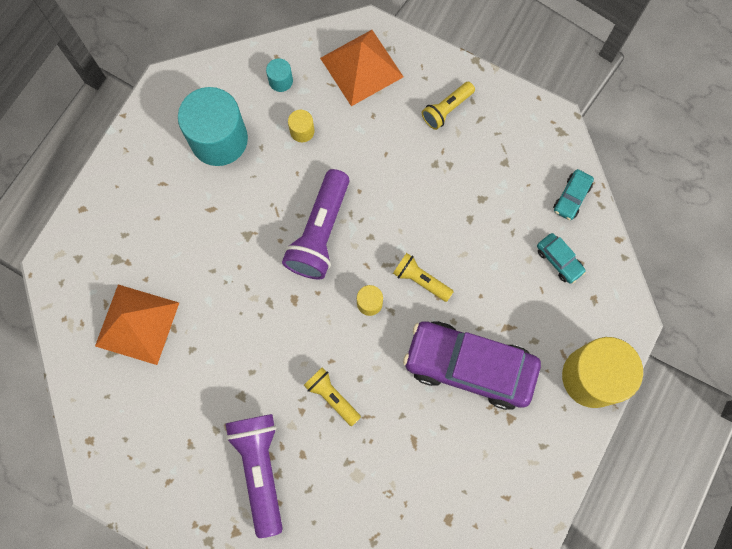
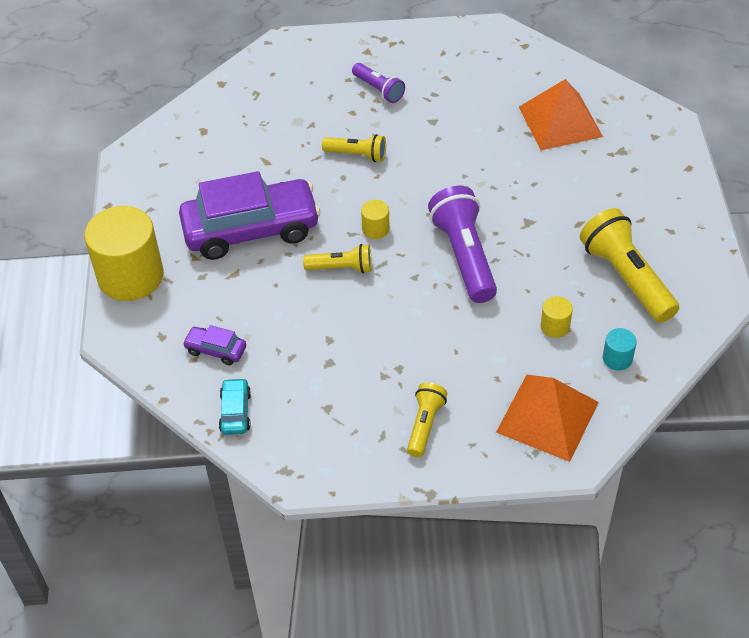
camera: 150 degrees right, 25 degrees down
turquoise cylinder [178,87,248,166] -> yellow flashlight [580,208,679,323]
purple flashlight [226,414,283,538] -> purple flashlight [352,63,405,103], size x0.56
turquoise car [537,233,586,284] -> purple car [183,325,246,365]

